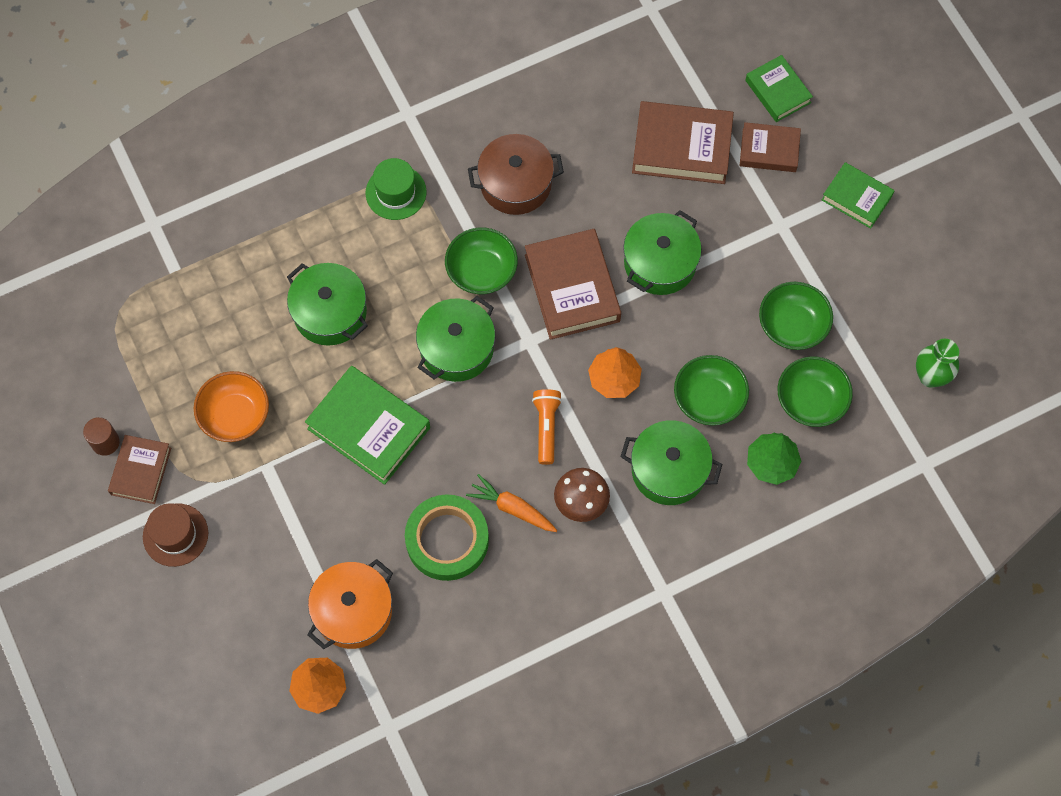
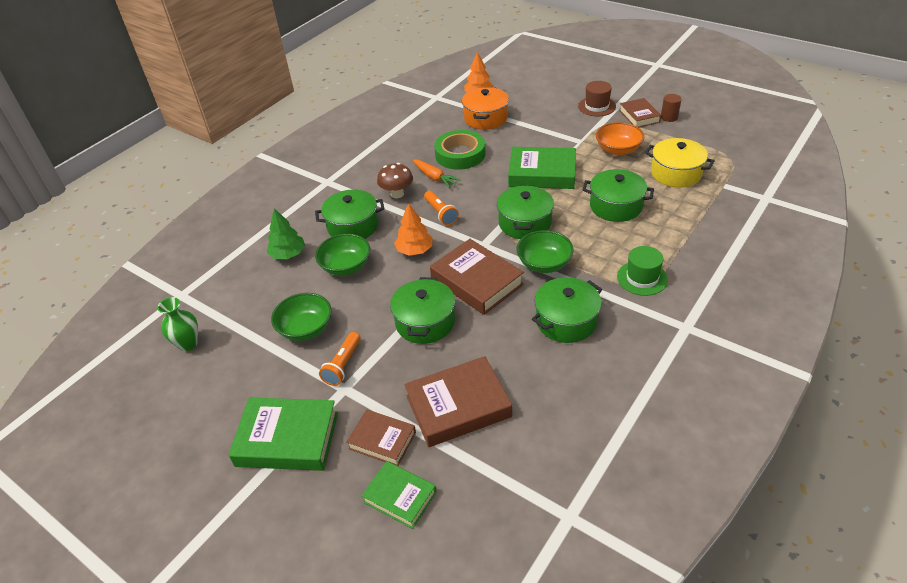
camera: 155 degrees right, 25 degrees down
orange carrot [466,474,557,532] -> orange carrot turned 45 degrees clockwise [413,160,461,188]
brown pot [468,134,564,215] -> green pot [532,277,602,343]
brown book [740,122,801,172] -> brown book turned 45 degrees clockwise [346,409,416,466]
green bowl [778,356,853,427] -> none
green book [822,162,895,229] -> green book [228,398,338,471], size x1.65
none -> orange flashlight [319,332,361,386]
none -> yellow pot [645,138,715,188]

